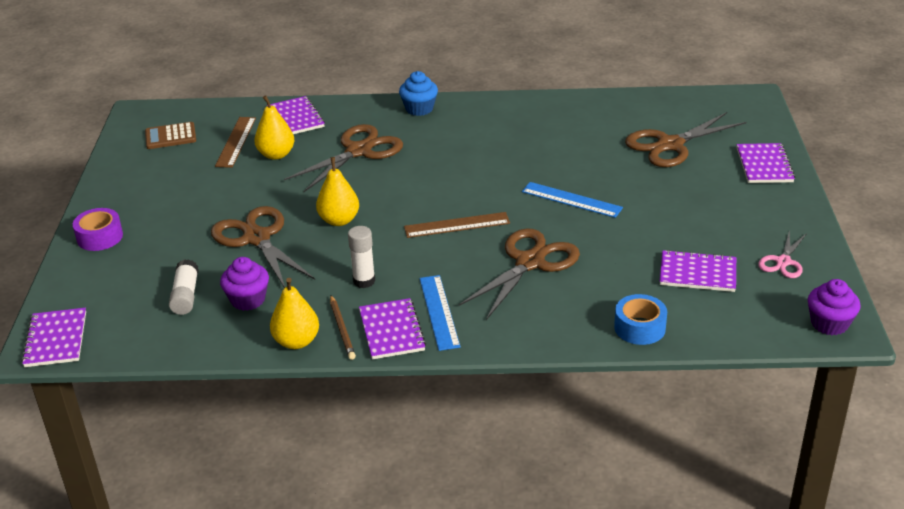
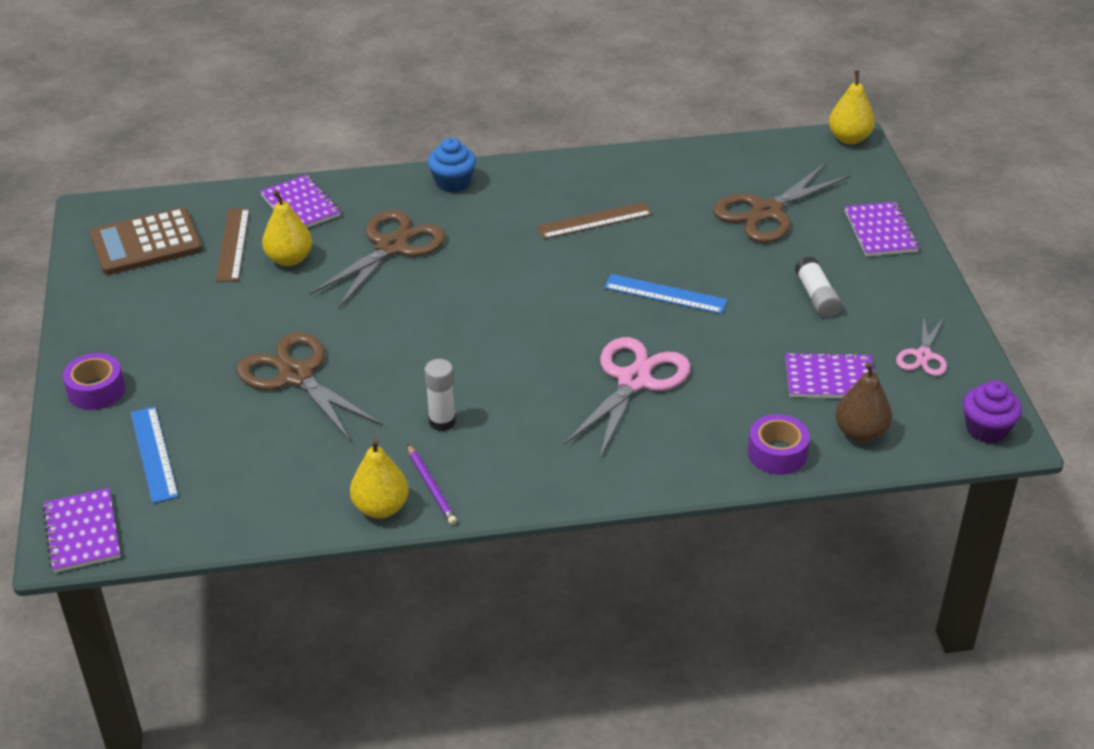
camera: 10 degrees left, 5 degrees up
brown calculator [145,122,196,149] -> brown calculator [90,207,203,275], size x1.60
white glue stick [169,259,199,315] -> white glue stick moved to [795,256,841,317]
purple cupcake [220,257,269,311] -> none
yellow pear [316,157,359,226] -> yellow pear moved to [829,70,875,144]
brown pencil [330,295,356,360] -> purple pencil [407,444,457,525]
purple notebook [359,298,426,359] -> none
brown ruler [404,212,510,238] -> brown ruler moved to [537,202,652,239]
blue ruler [419,275,461,351] -> blue ruler moved to [131,407,179,503]
brown scissors [459,228,580,320] -> pink scissors [564,337,691,458]
blue tape [614,294,667,345] -> purple tape [748,414,810,475]
none -> brown pear [835,362,892,442]

